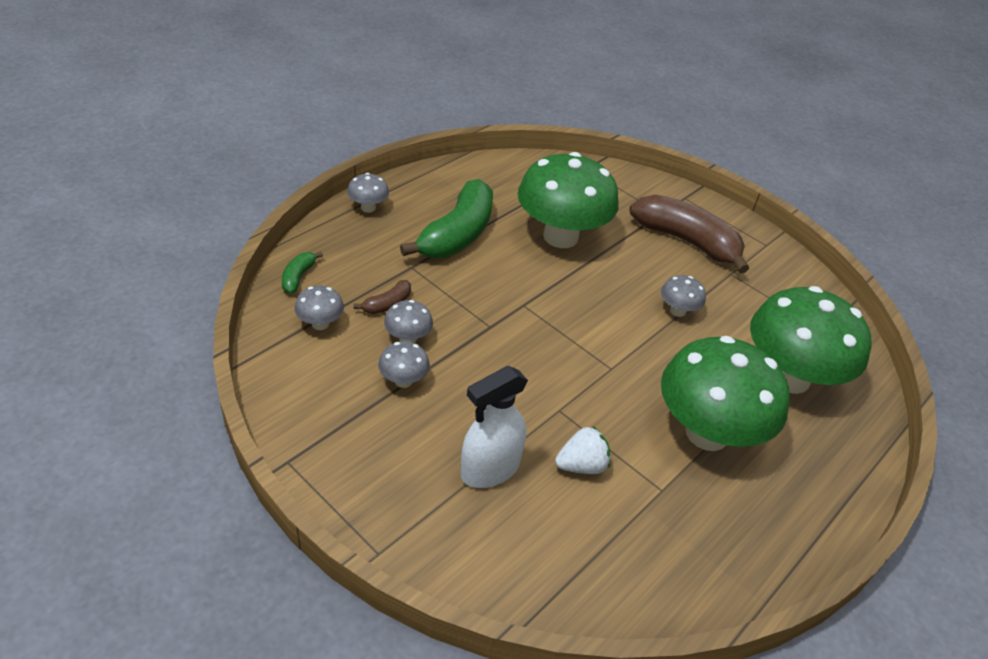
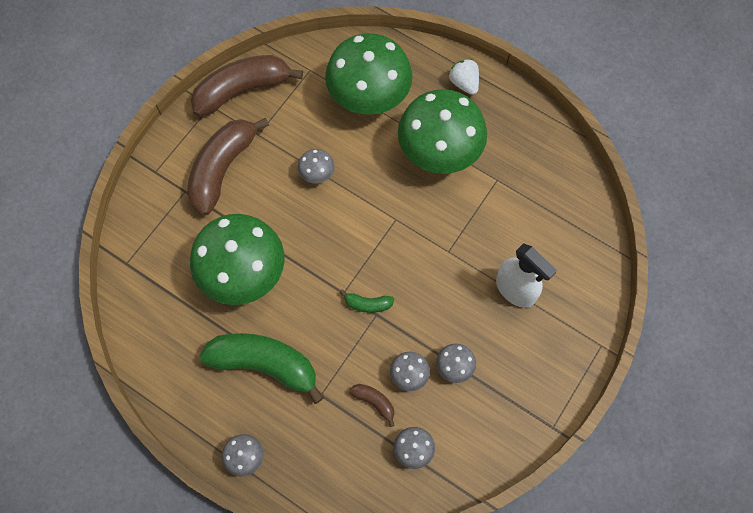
camera: 95 degrees left, 25 degrees up
green banana [282,252,323,294] -> green banana moved to [340,289,394,313]
white strawberry [555,427,610,474] -> white strawberry moved to [448,59,479,95]
none -> brown banana [191,55,303,117]

